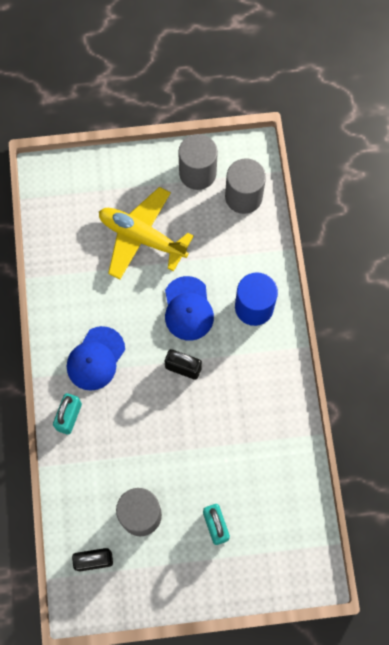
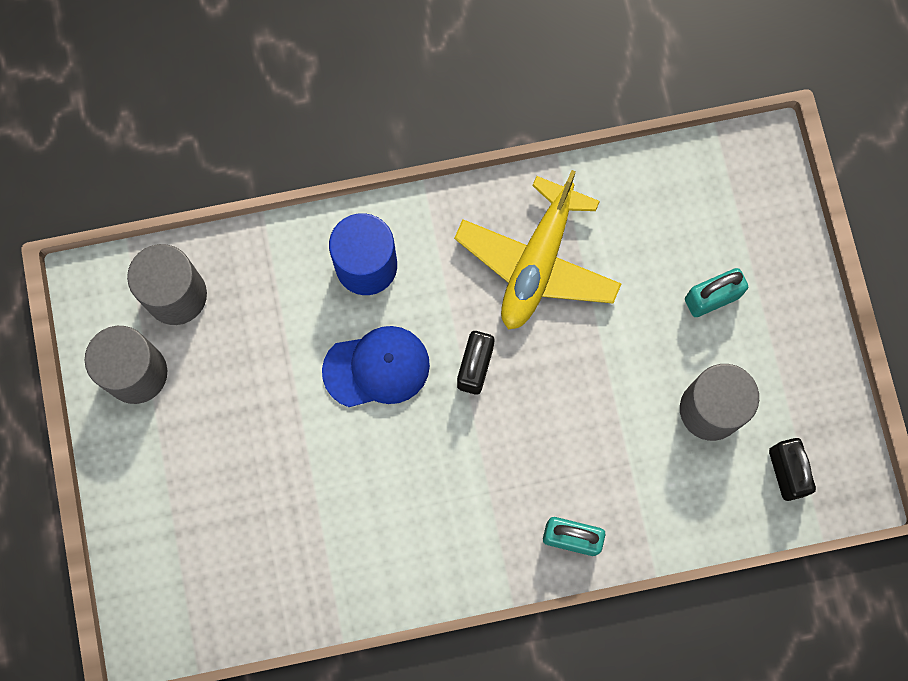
camera: 95 degrees left, 5 degrees up
blue cap [67,326,125,391] -> none
yellow plane [99,187,194,280] -> yellow plane moved to [454,170,621,330]

